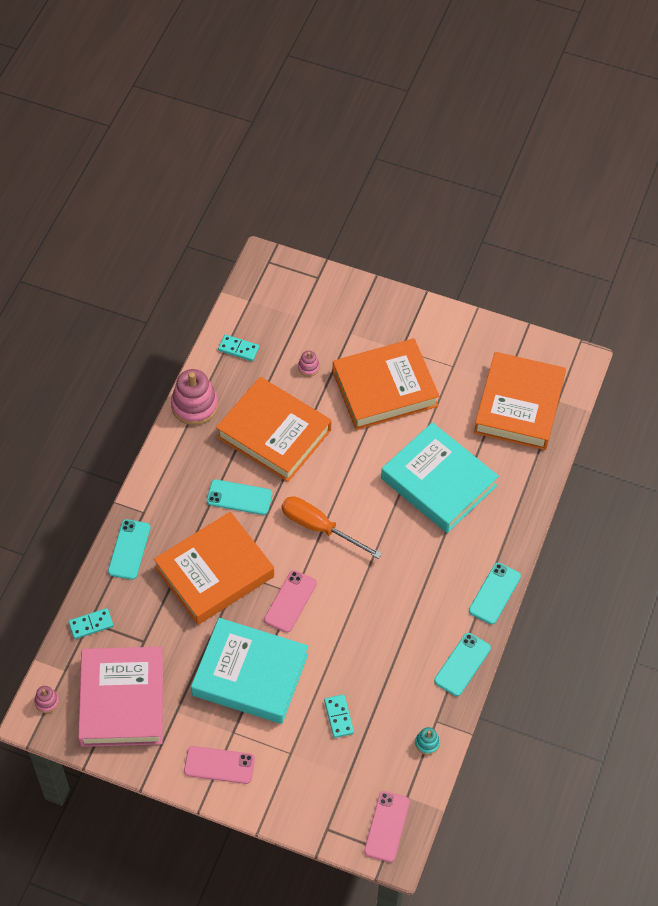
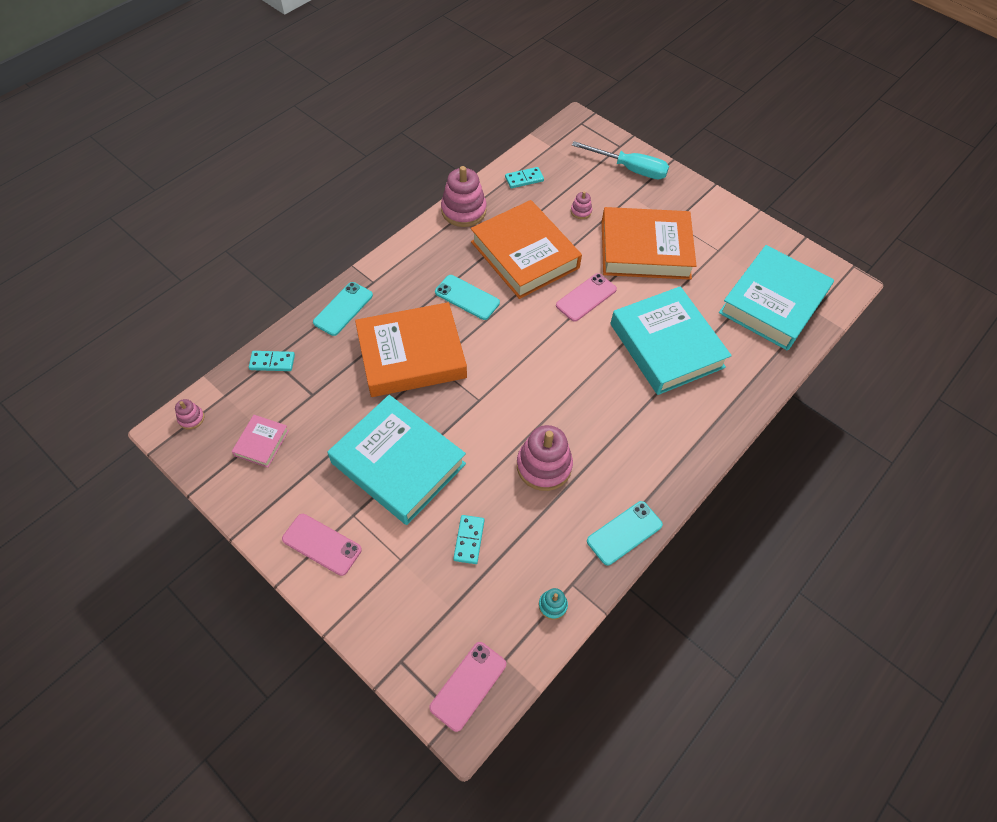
camera: 20 degrees right, 0 degrees up
pink book [78,647,163,747] -> pink book [232,415,289,468], size x0.44
turquoise domino [218,335,259,361] -> turquoise domino turned 60 degrees counterclockwise [505,167,544,188]
pink phone [264,570,317,633] -> pink phone moved to [556,273,617,322]
orange screwdriver [281,496,382,559] -> none
turquoise phone [469,563,521,624] -> none
orange book [474,352,566,450] -> turquoise book [719,245,834,351]
none -> pink stacking toy [517,425,573,491]
none -> turquoise screwdriver [572,141,669,179]

